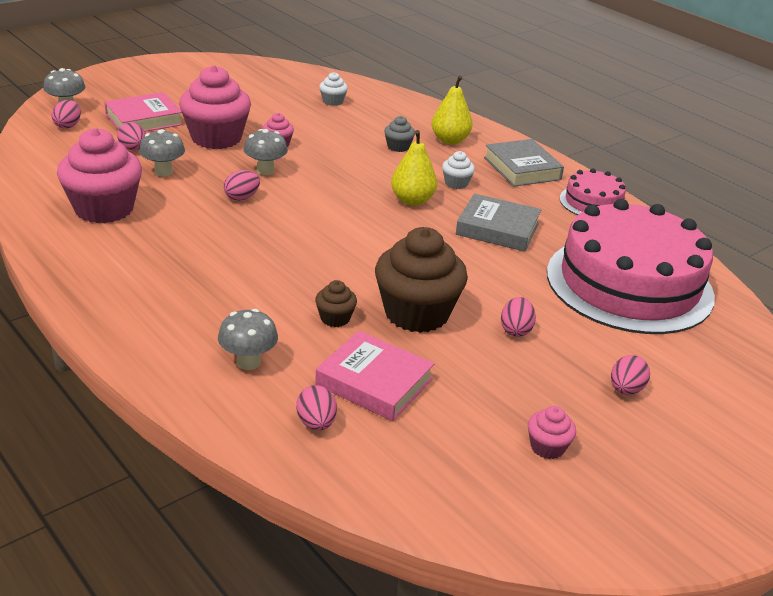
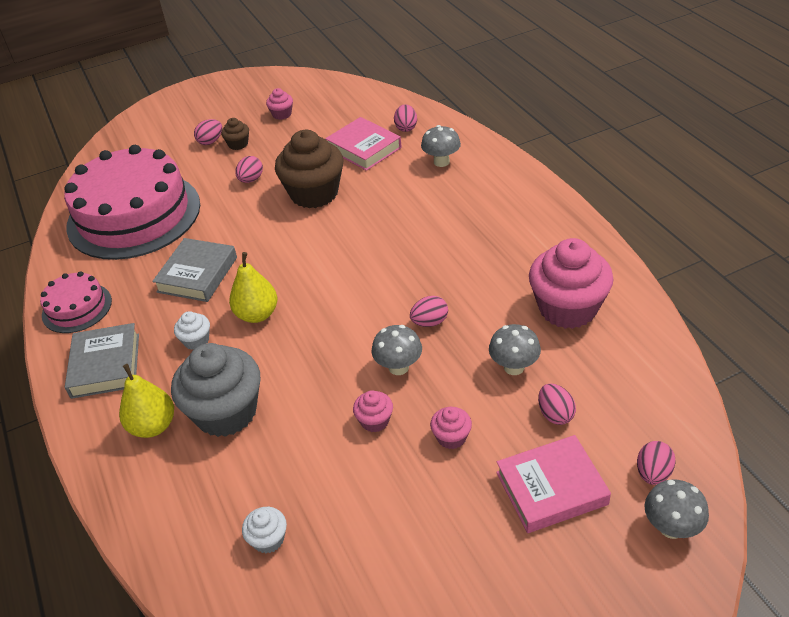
camera: 160 degrees left, 10 degrees up
pink cupcake [179,65,251,149] -> pink cupcake [430,407,472,449], size x0.45
brown cupcake [315,280,357,327] -> brown cupcake moved to [221,118,249,150]
grey cupcake [384,116,415,152] -> grey cupcake [171,343,260,437], size x2.23
grey book [456,194,541,252] -> grey book turned 75 degrees clockwise [152,238,237,302]

